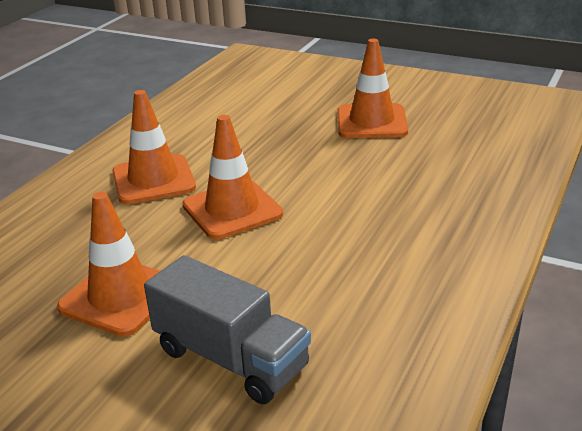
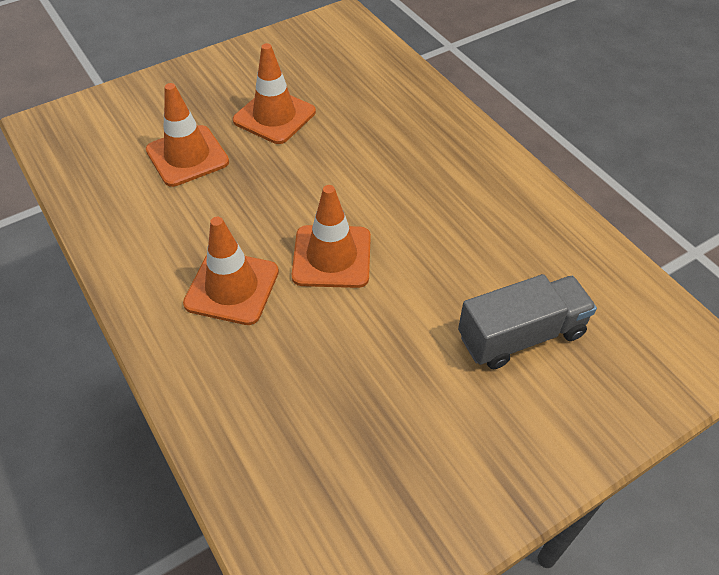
camera: 60 degrees left, 20 degrees up
orange traffic cone [57,192,160,337] -> orange traffic cone moved to [146,83,229,187]

